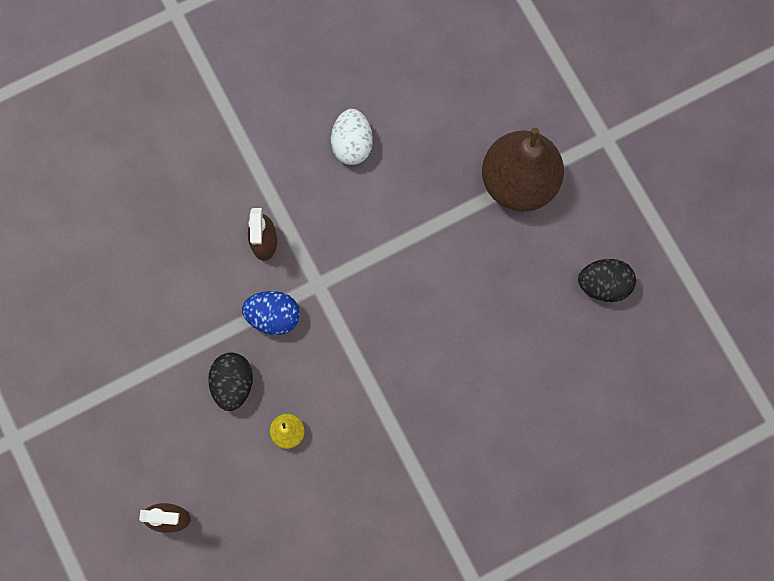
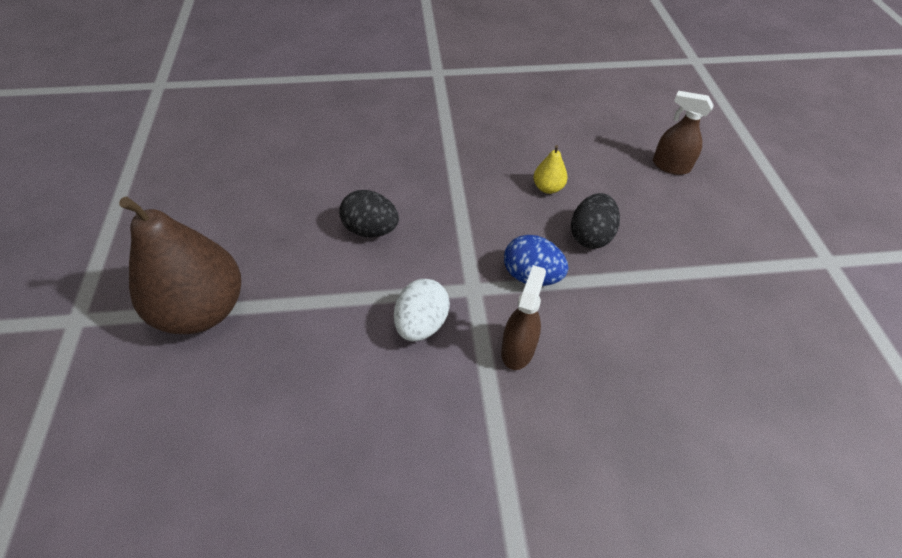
camera: 160 degrees left, 25 degrees down
white egg [331,109,373,165] -> white egg moved to [394,279,450,341]
black egg [578,259,636,302] -> black egg moved to [339,190,399,237]

